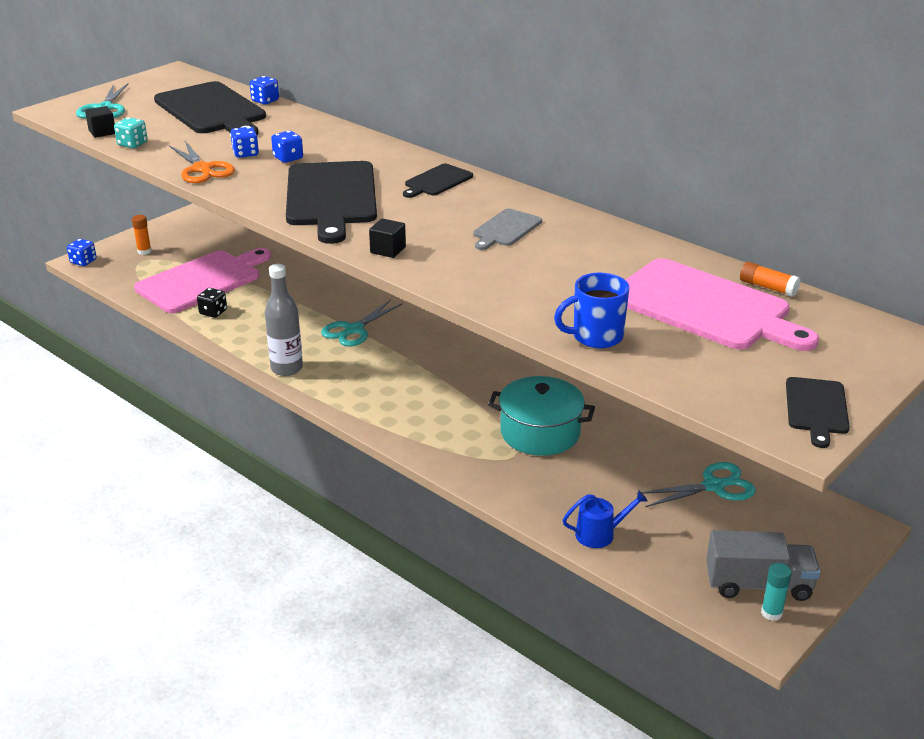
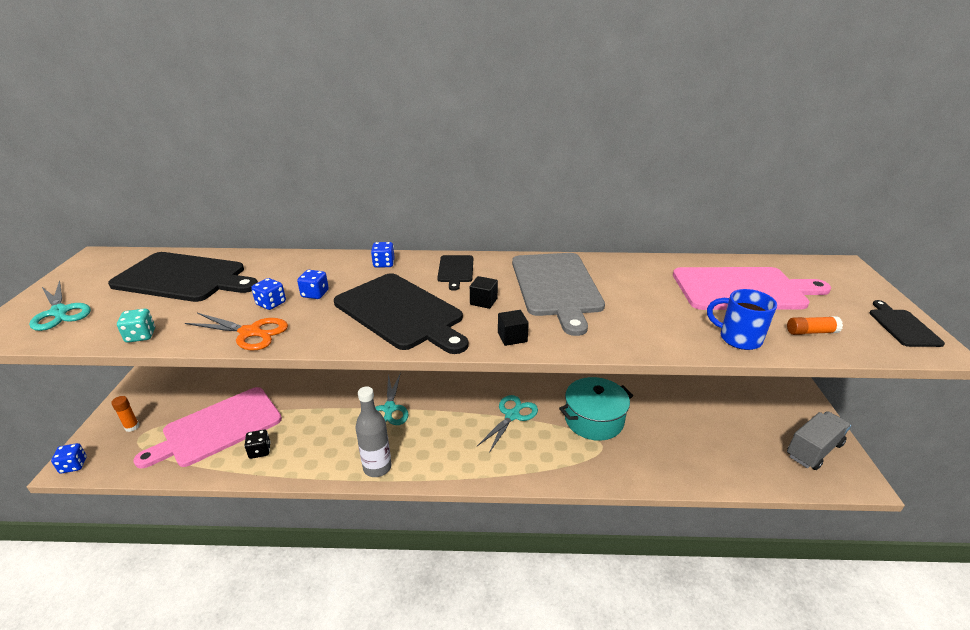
camera: 40 degrees left, 0 degrees up
black cube [85,106,115,138] -> black cube moved to [470,276,498,309]
pink cutting board [134,248,271,313] -> pink cutting board turned 135 degrees counterclockwise [134,387,282,469]
blue dice [250,76,279,104] -> blue dice moved to [371,242,395,268]
grey cutting board [473,208,542,250] -> grey cutting board [512,253,605,336], size x2.06
blue mug [554,273,629,348] -> blue mug turned 90 degrees clockwise [707,289,777,350]
blue watering can [563,491,648,548] -> none
turquoise scissors [637,462,756,507] -> turquoise scissors moved to [477,395,538,453]
orange glue stick [740,262,801,297] -> orange glue stick moved to [787,316,843,335]
turquoise glue stick [761,563,792,621] -> none
black cutting board [786,377,850,448] -> black cutting board turned 150 degrees counterclockwise [869,300,945,347]

